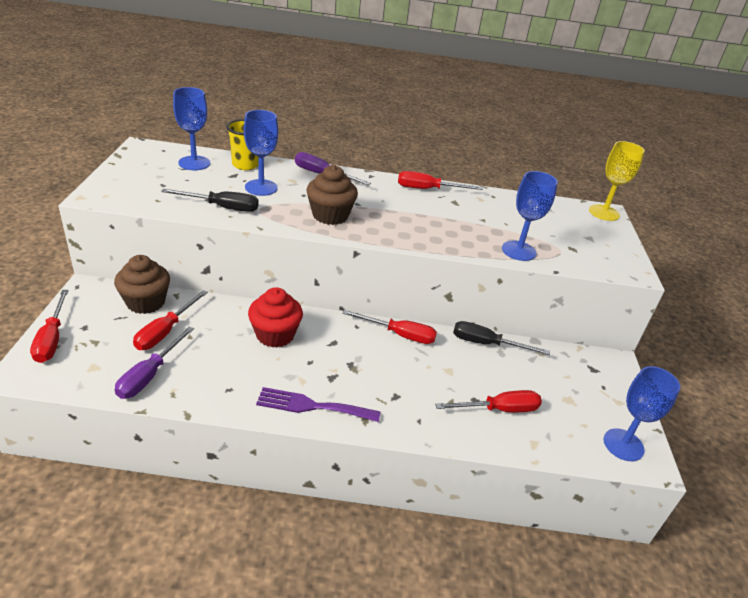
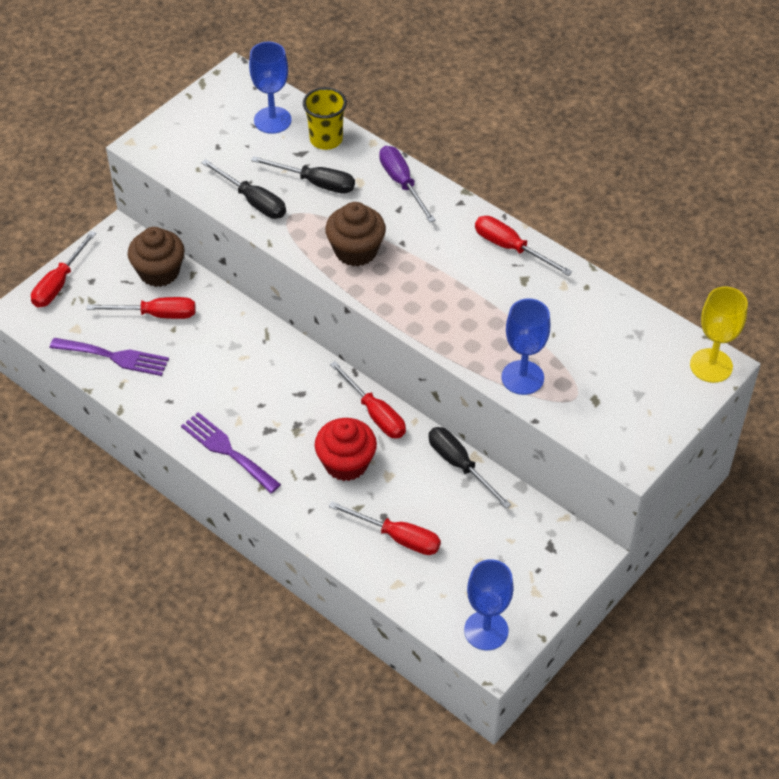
camera: 40 degrees right, 15 degrees up
purple screwdriver [115,327,194,399] -> purple fork [50,338,169,376]
red screwdriver [133,290,208,350] -> red screwdriver turned 150 degrees counterclockwise [87,297,196,319]
blue goblet [244,110,278,196] -> black screwdriver [251,156,355,194]
red cupcake [248,287,303,347] -> red cupcake moved to [315,418,377,481]

